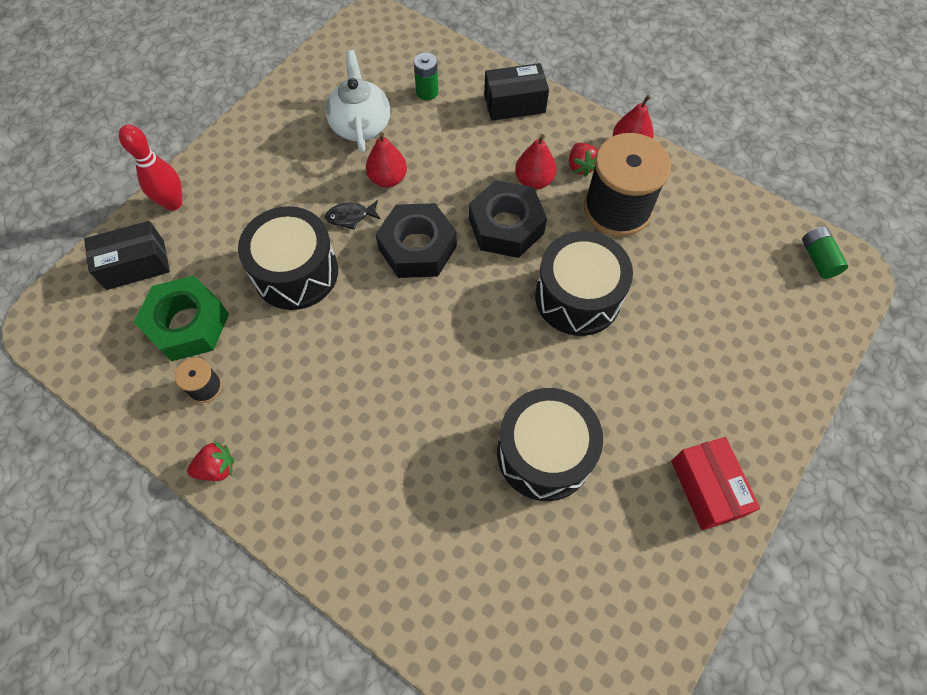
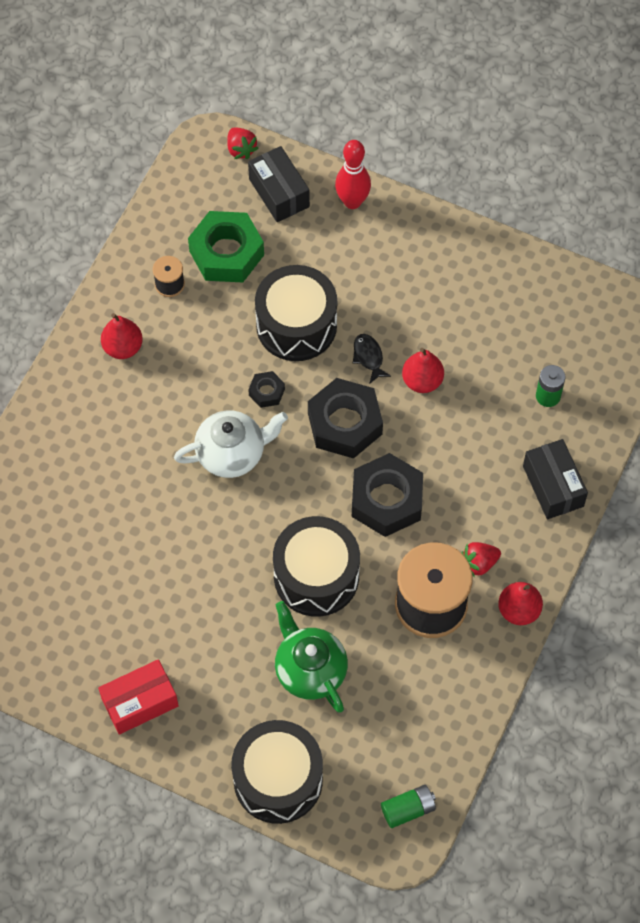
camera: 80 degrees right, 0 degrees up
red strawberry [187,441,234,481] -> red strawberry moved to [227,128,258,159]
white teapot [325,50,390,153] -> white teapot moved to [174,410,288,478]
black drum [497,388,603,501] -> black drum moved to [231,720,323,824]
red pear [515,134,557,190] -> red pear moved to [101,313,143,359]
none -> black nut [248,371,285,408]
none -> green teapot [275,601,348,713]

